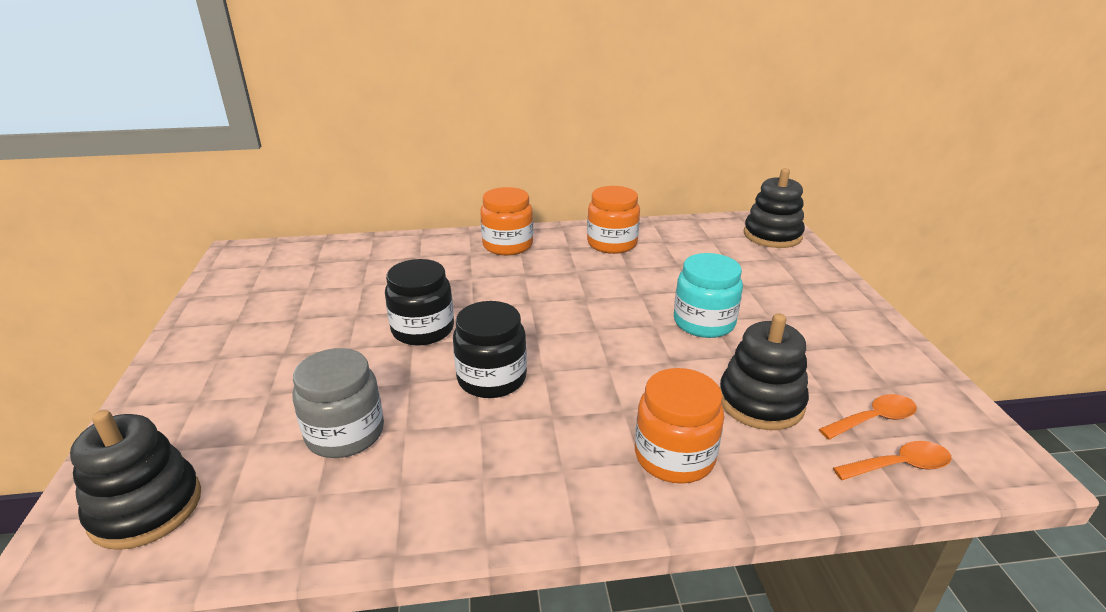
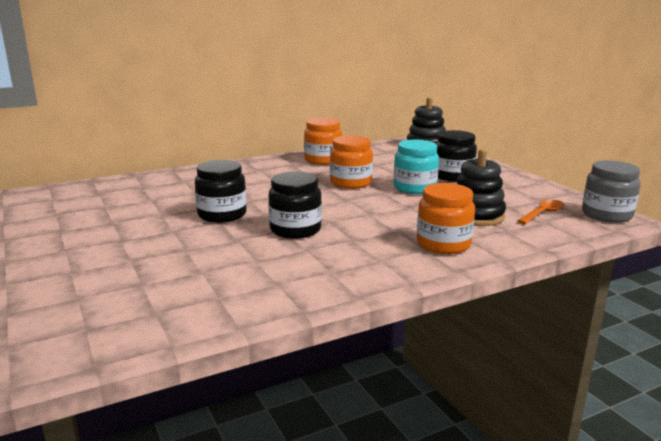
camera: 20 degrees left, 10 degrees down
black stacking toy [70,410,201,550] -> none
grey jar [292,348,384,458] -> grey jar moved to [582,160,641,223]
orange jar [480,187,533,255] -> orange jar moved to [330,135,373,189]
orange spoon [833,441,952,480] -> none
none -> black jar [436,130,477,182]

